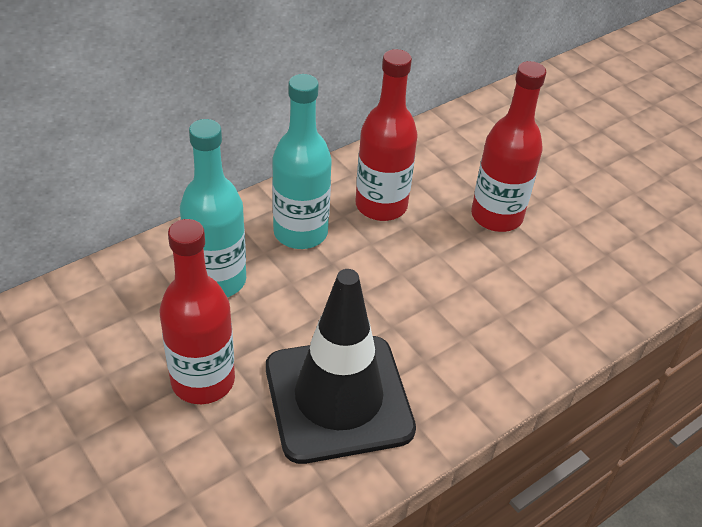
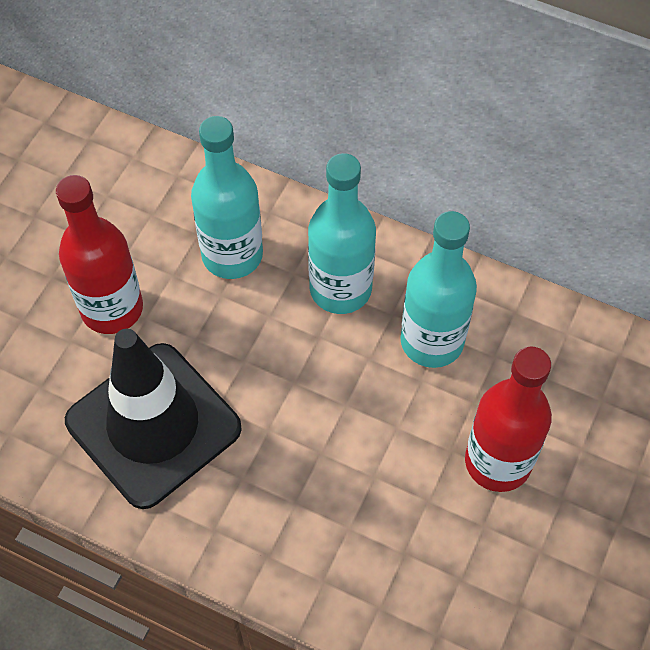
camera: 65 degrees right, 15 degrees up
red bottle [356,49,418,221] -> turquoise bottle [400,211,477,368]

